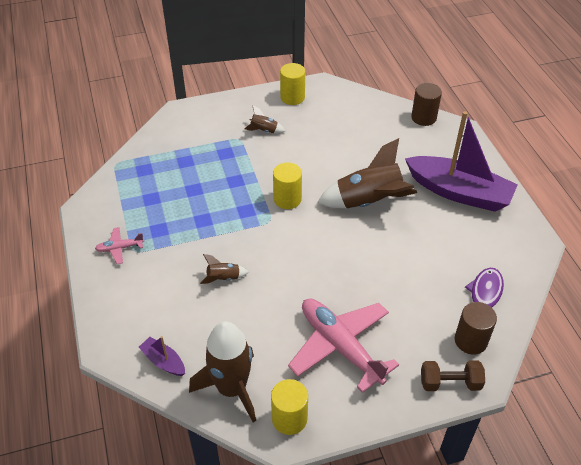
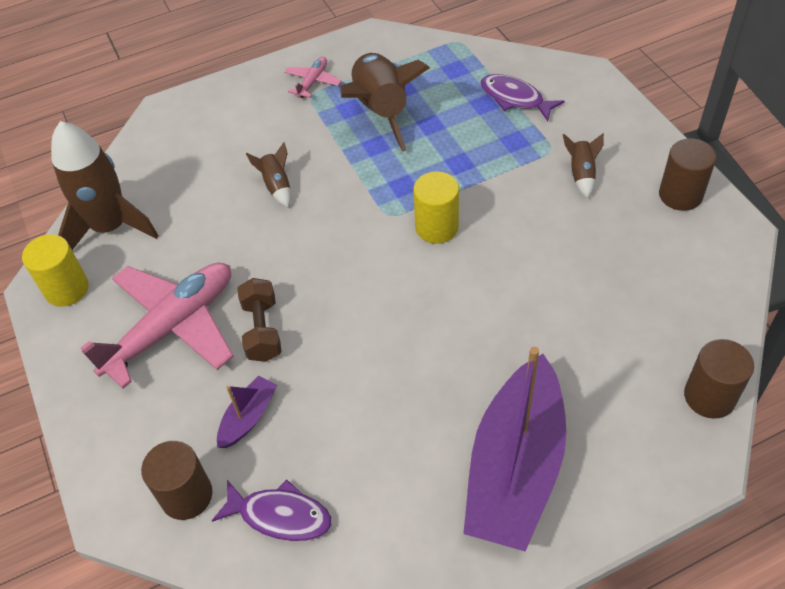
camera: 85 degrees right, 5 degrees up
pink plane [95,227,144,264] -> pink plane turned 45 degrees clockwise [284,57,342,98]
purple boat [139,336,185,376] -> purple boat moved to [217,375,277,448]
yellow cylinder [280,63,305,105] -> brown cylinder [659,138,716,211]
brown rocket [317,138,417,208] -> brown rocket moved to [340,53,430,152]
brown dumbbell [421,360,485,391] -> brown dumbbell moved to [237,278,282,362]
none -> purple fish [480,74,565,121]

